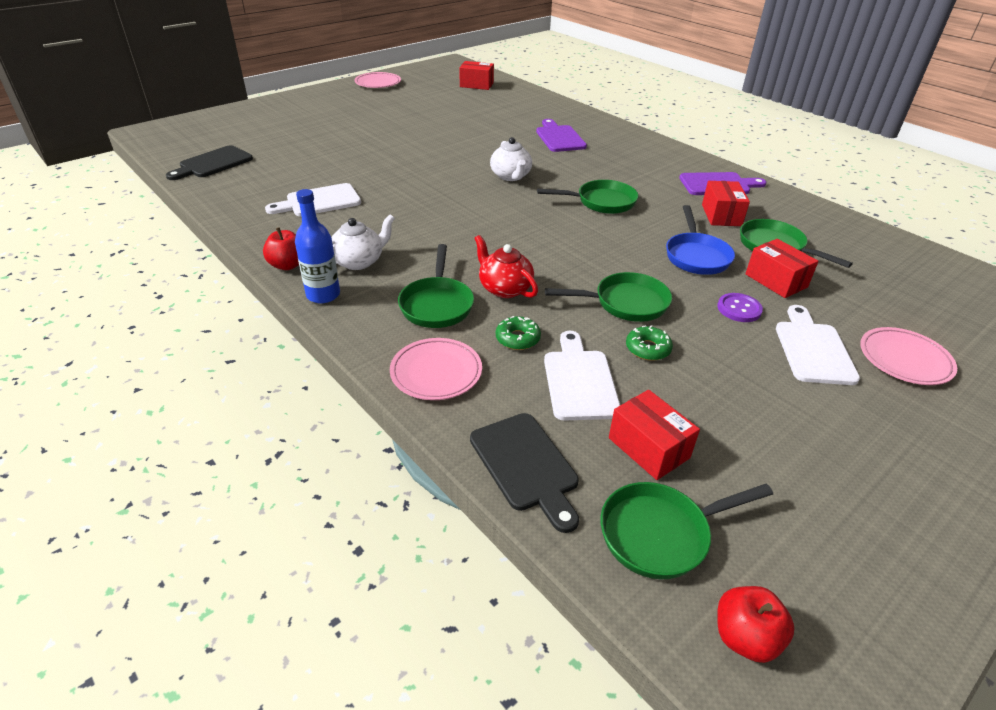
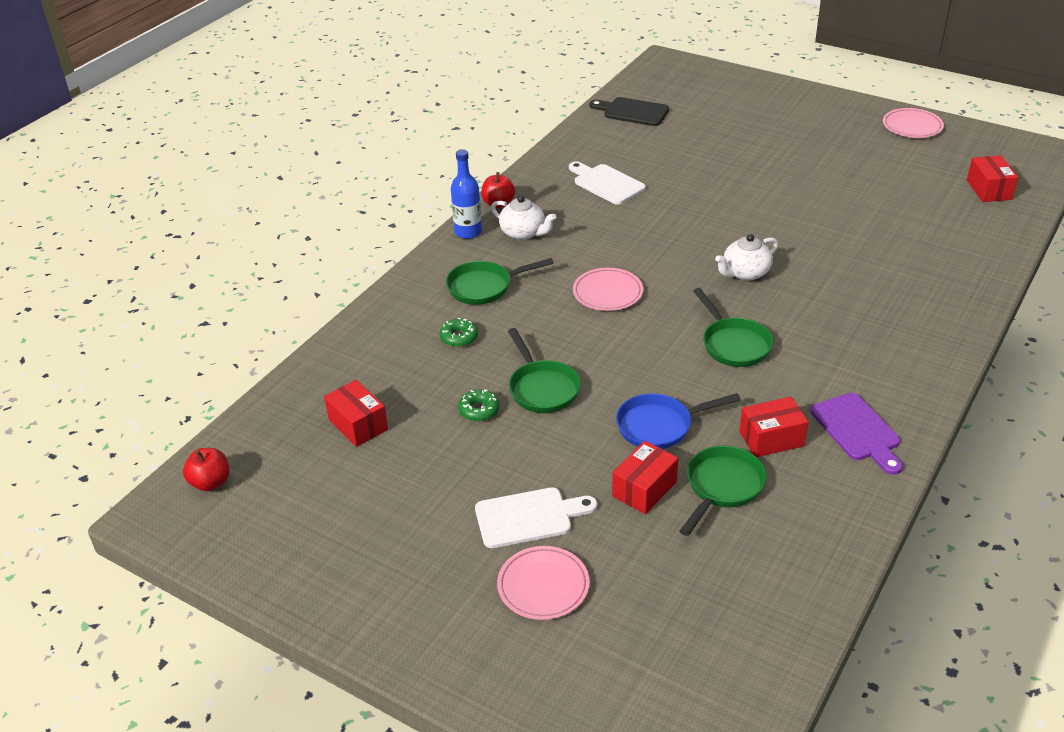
camera: 75 degrees right, 0 degrees up
pink plate [390,338,482,400] -> pink plate moved to [573,268,643,311]
black cutting board [470,413,579,533] -> none
red teapot [474,235,538,298] -> none
purple cutting board [536,119,587,152] -> none
white cutting board [544,331,620,421] -> none
green pan [601,482,773,579] -> none
red box [609,390,700,480] -> red box turned 75 degrees counterclockwise [324,380,388,447]
purple button [717,293,763,322] -> none

